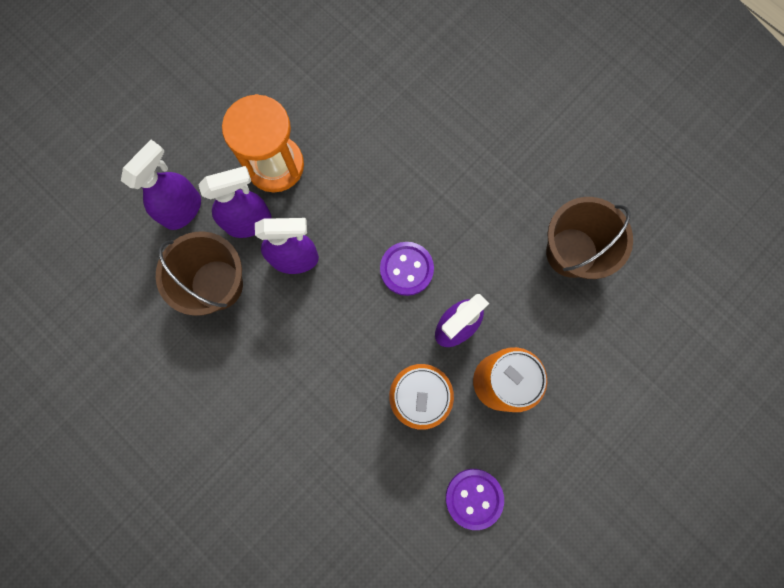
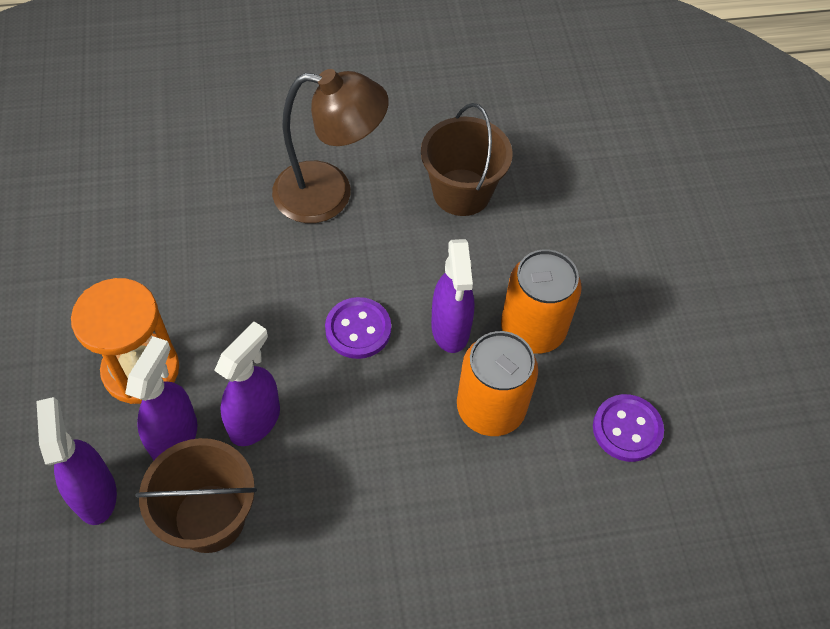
camera: 55 degrees left, 20 degrees down
none -> brown lamp [272,69,389,223]

